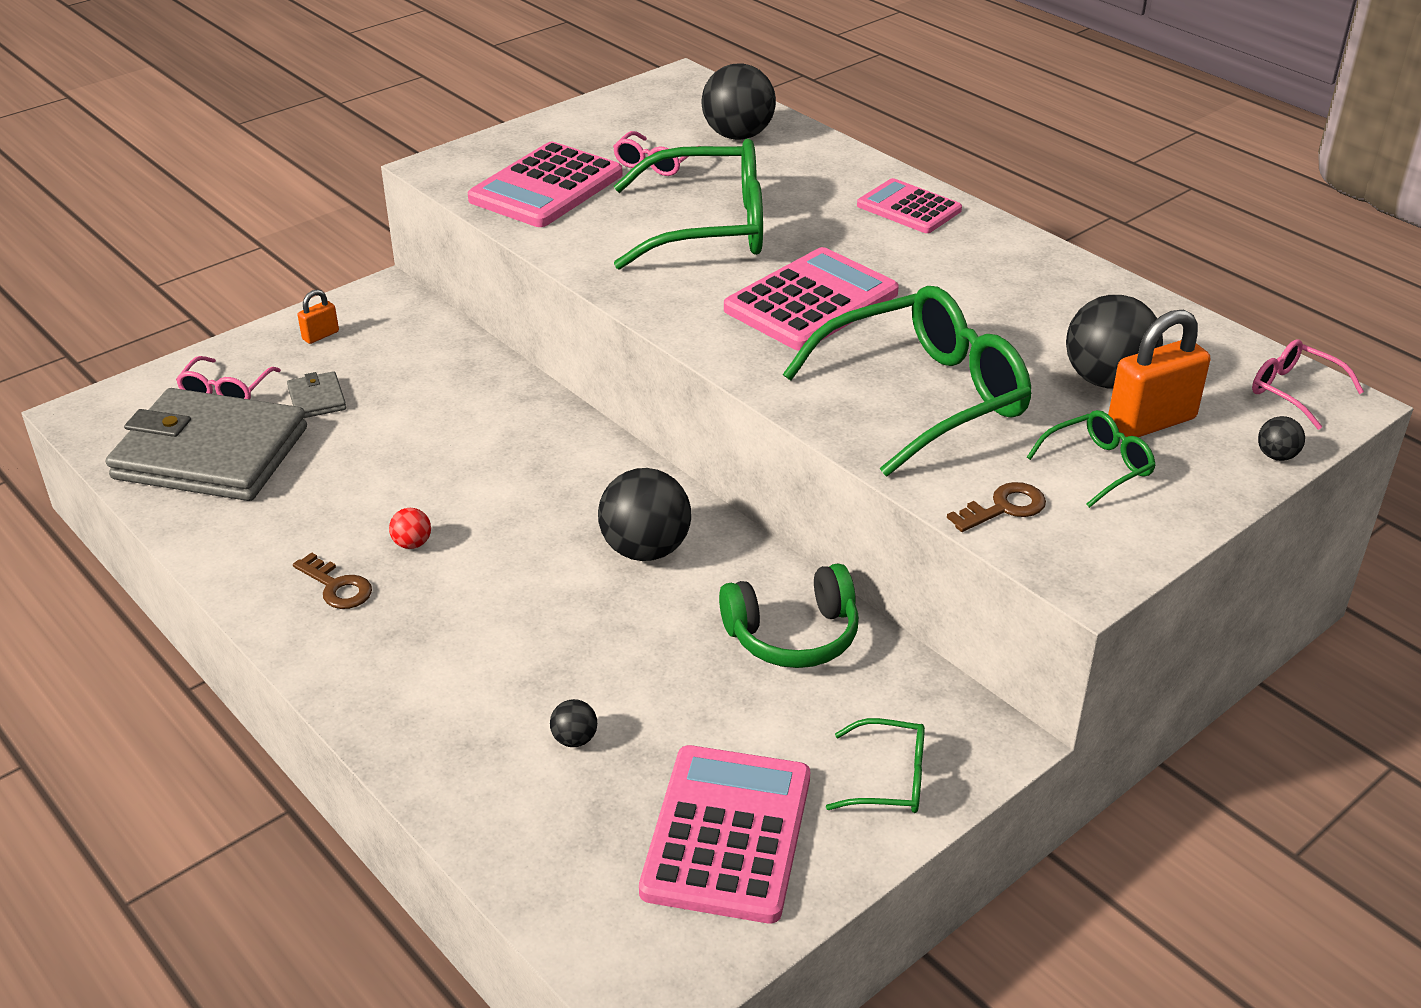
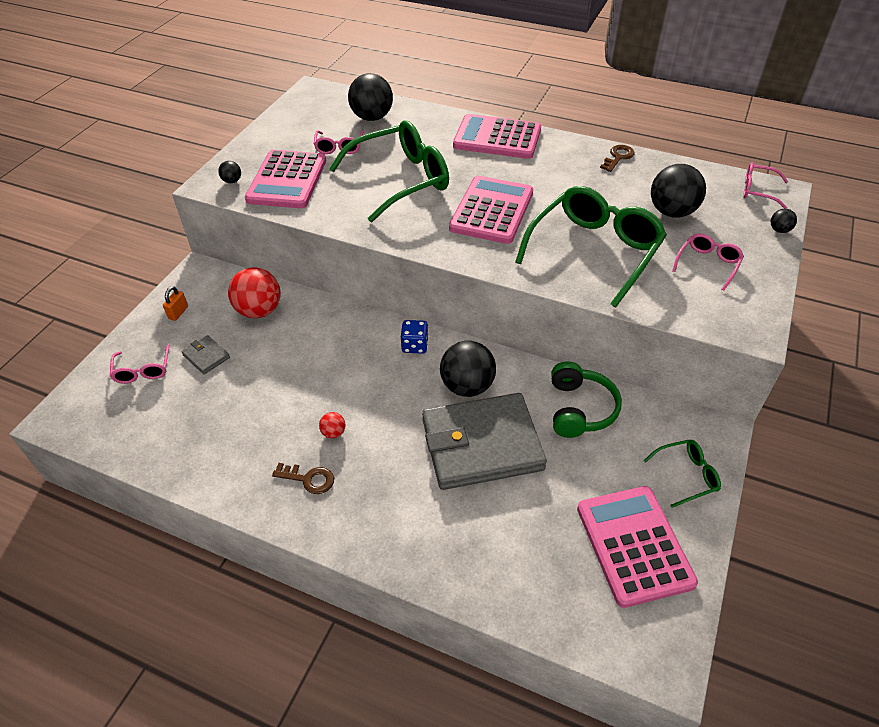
camera: 25 degrees left, 10 degrees up
grey wallet [106,388,307,501] -> grey wallet moved to [422,393,547,490]
black ball [550,699,597,747] -> black ball moved to [218,161,241,183]
green headphones [719,563,859,668] -> green headphones turned 45 degrees counterclockwise [551,361,622,438]
pink calculator [857,178,962,233] -> pink calculator [453,114,541,159], size x1.57
brown key [947,482,1046,532] -> brown key moved to [600,145,635,172]
green glasses [1027,410,1156,508] -> pink glasses [672,233,744,291]
orange padlock [1108,310,1210,437] -> none
none -> red ball [228,267,281,318]
none -> blue dice [401,320,429,354]

